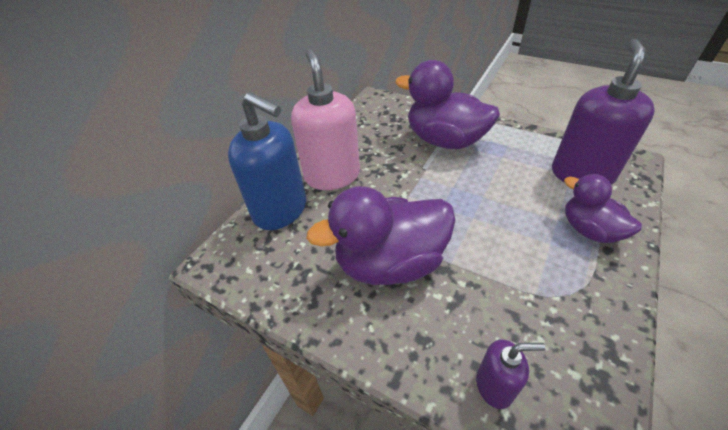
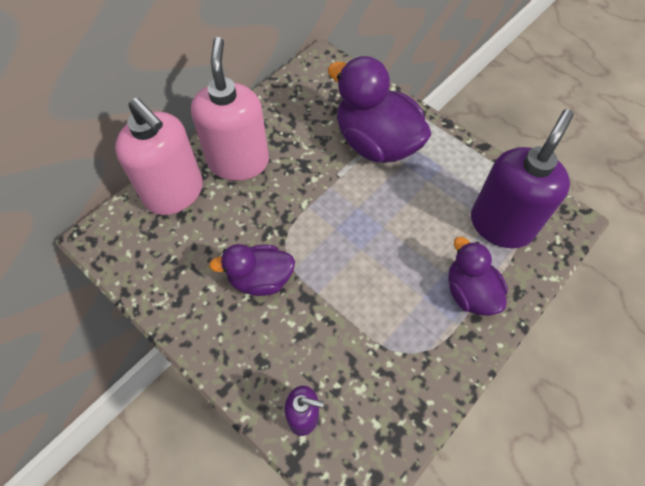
camera: 10 degrees right, 15 degrees up
blue soap dispenser [228,92,306,230] -> pink soap dispenser [115,98,203,215]
purple duck [306,186,456,285] -> purple duck [209,244,295,296], size x0.59

